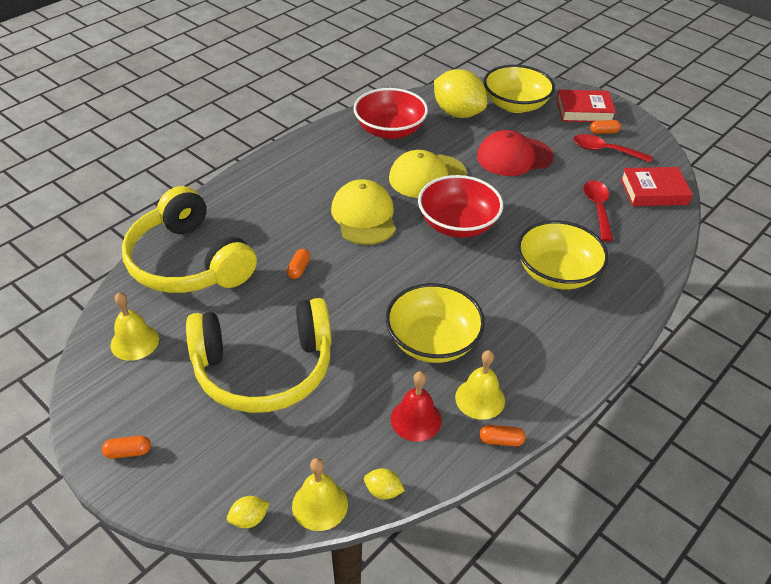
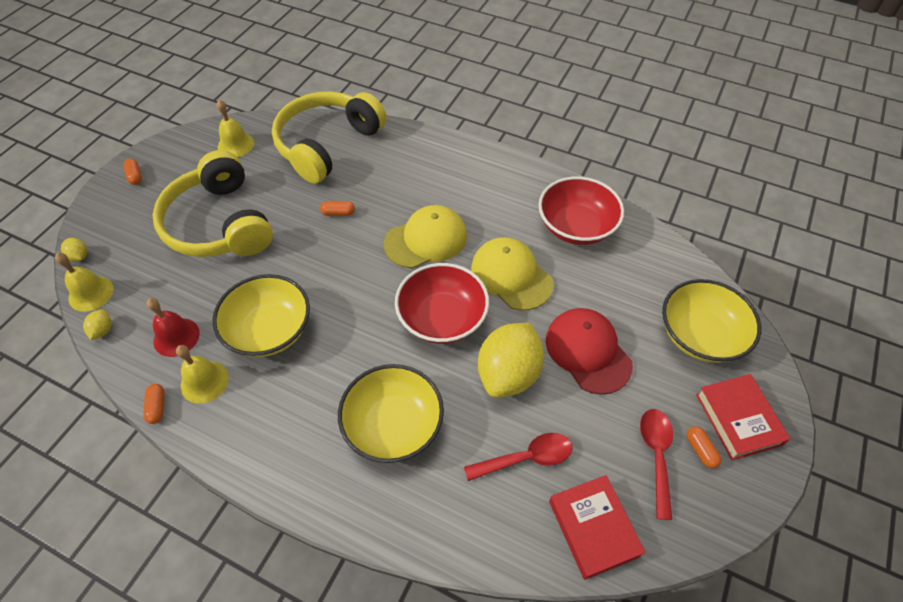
camera: 75 degrees right, 10 degrees up
yellow lemon [434,69,487,118] -> yellow lemon moved to [478,323,544,398]

